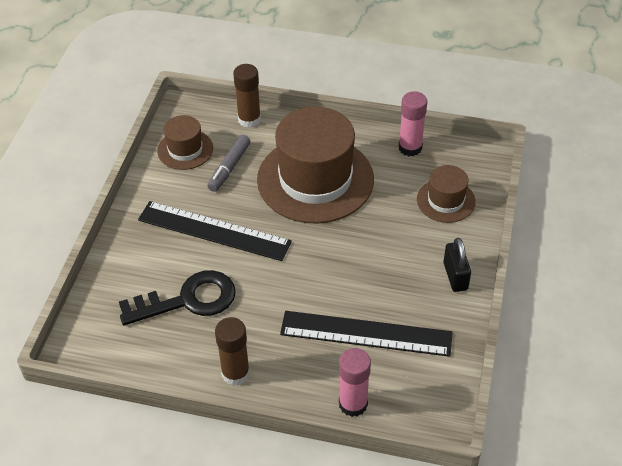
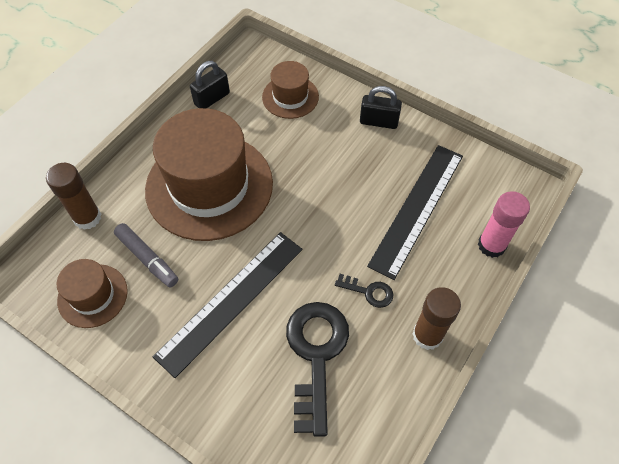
camera: 70 degrees left, 10 degrees up
pink glue stick [399,91,427,156] -> black padlock [190,61,230,108]
none -> black key [335,274,393,308]

